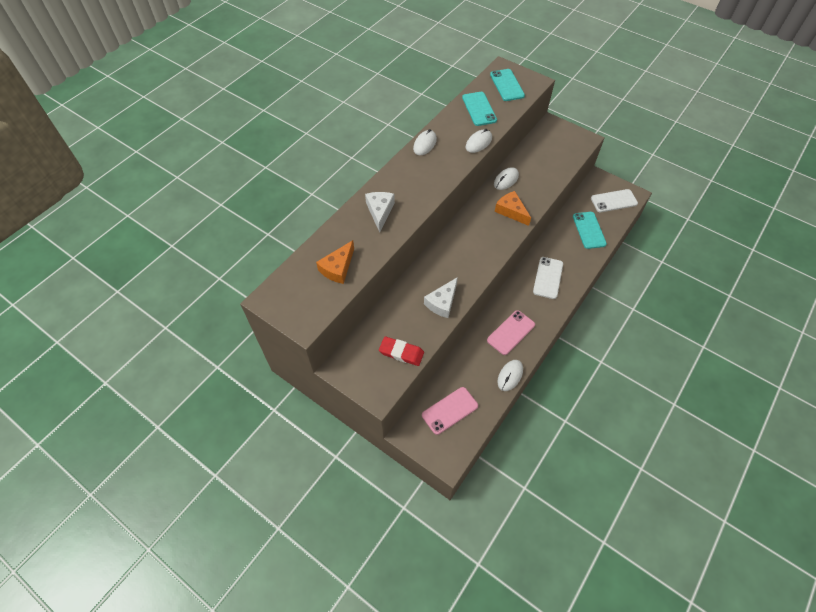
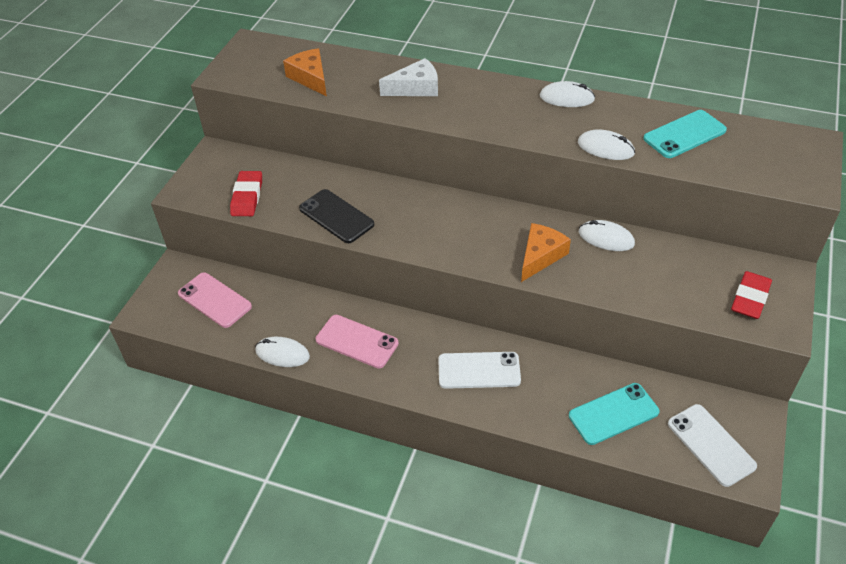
camera: 75 degrees right, 10 degrees down
orange cheese [316,240,354,284] -> orange cheese turned 45 degrees clockwise [283,48,327,97]
white cheese [424,277,458,318] -> black phone [299,189,374,243]
turquoise phone [490,69,525,101] -> none
none -> red eraser [731,271,772,319]

